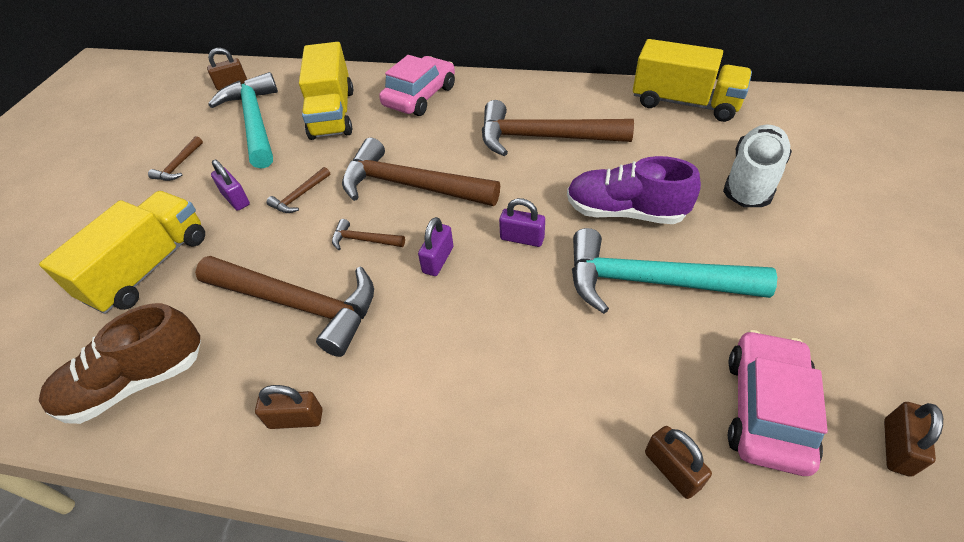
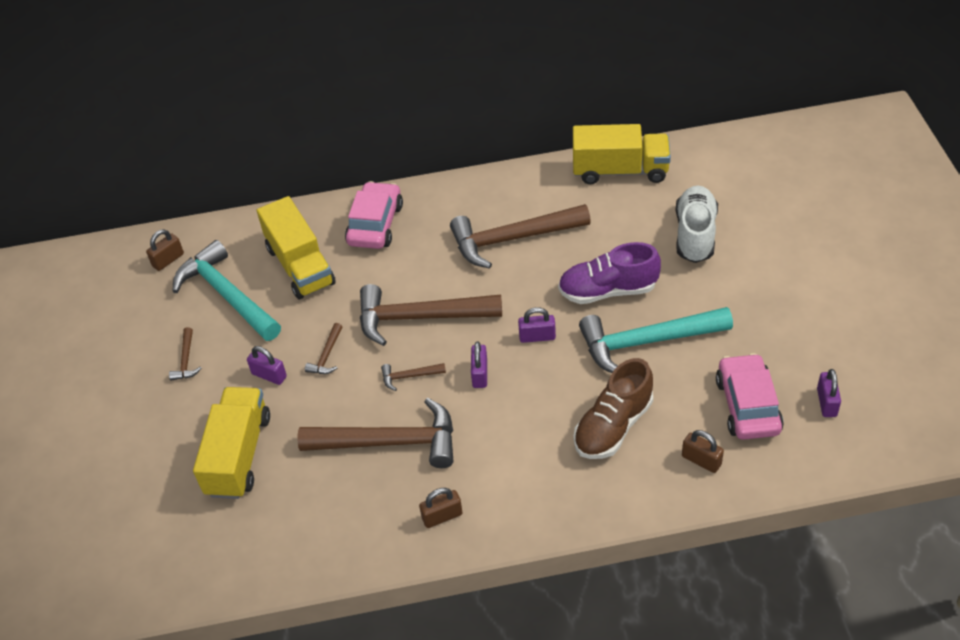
camera: 20 degrees left, 0 degrees up
brown shoe [39,303,201,424] -> brown shoe moved to [574,358,653,459]
brown padlock [884,402,943,477] -> purple padlock [817,369,841,417]

